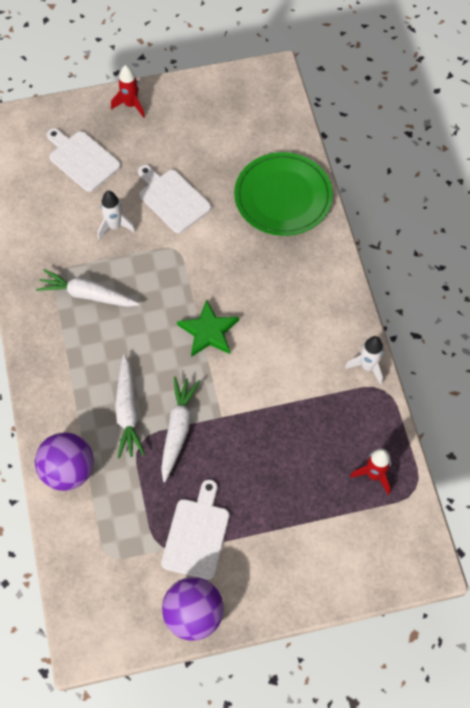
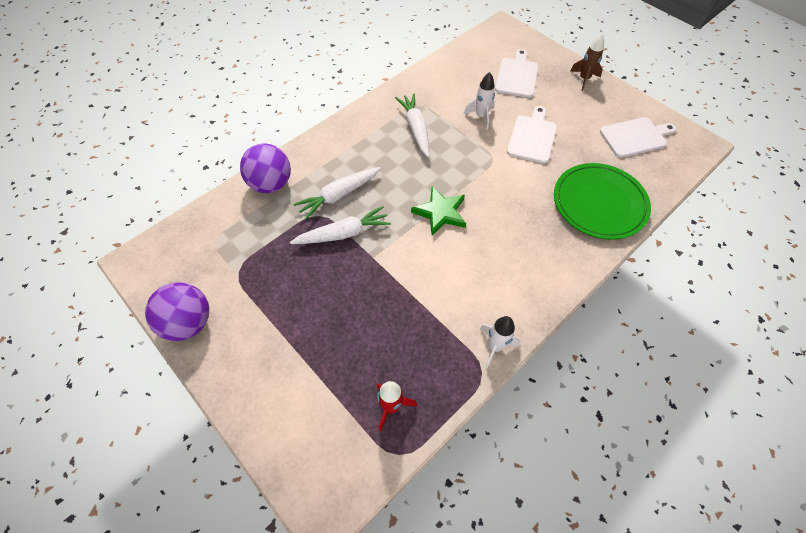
camera: 60 degrees right, 5 degrees down
red rocket [111,65,145,118] -> brown rocket [571,34,604,91]
white cutting board [161,479,229,580] -> white cutting board moved to [600,117,676,158]

